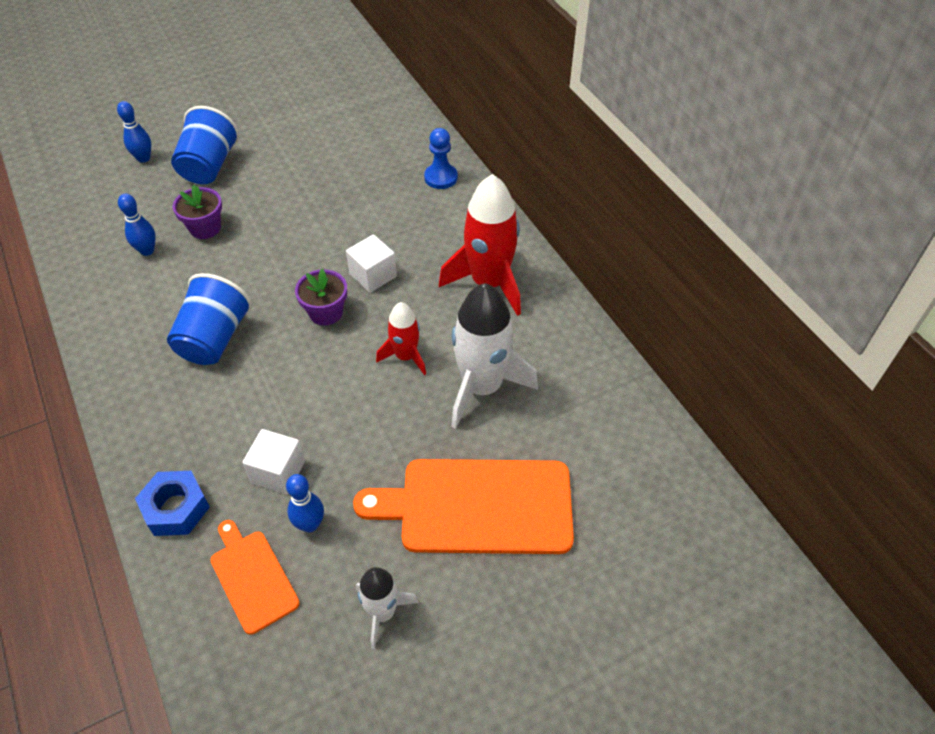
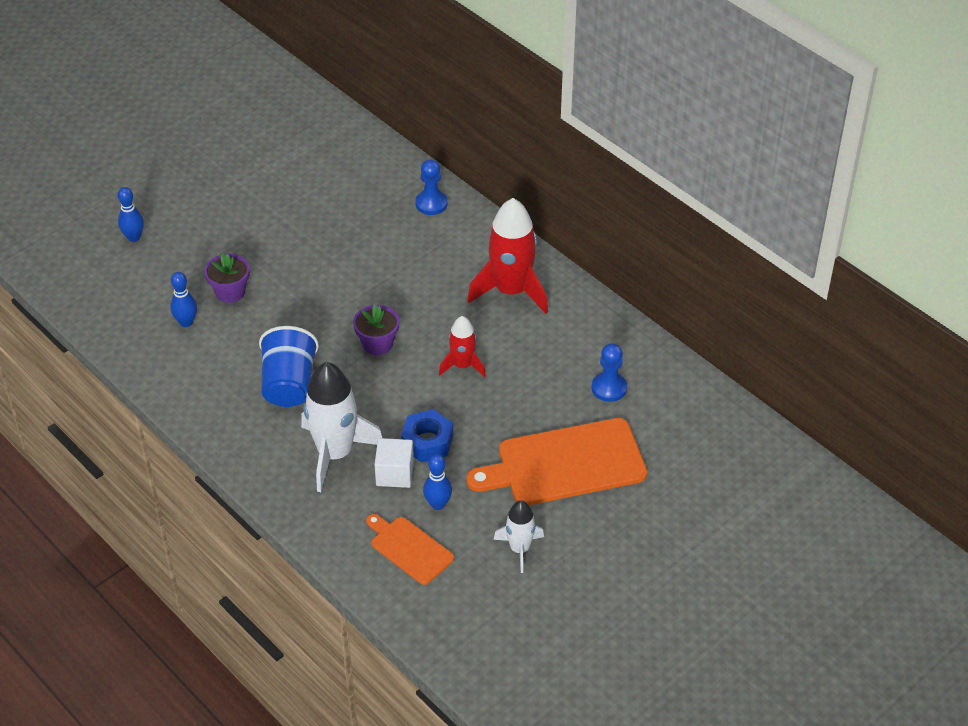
camera: 15 degrees left, 5 degrees down
blue nut [135,471,210,536] -> blue nut moved to [401,409,453,462]
blue cup [171,106,239,184] -> none
white cube [346,234,397,293] -> none
white rocket [451,283,538,429] -> white rocket moved to [301,362,382,492]
none -> blue pawn [592,343,627,402]

